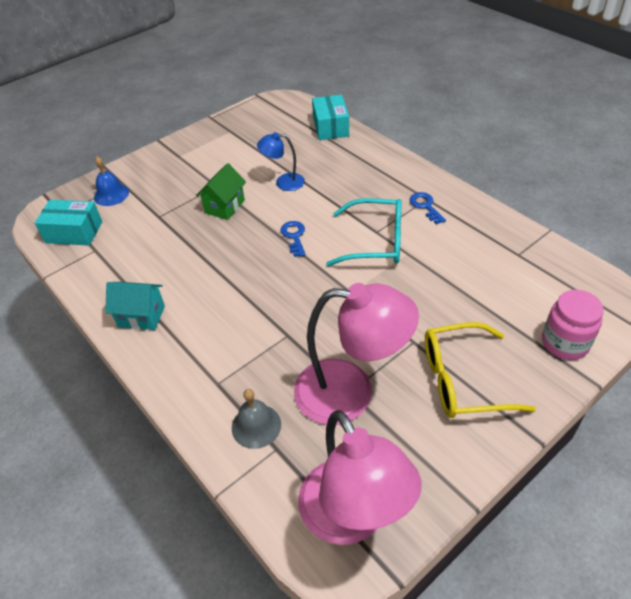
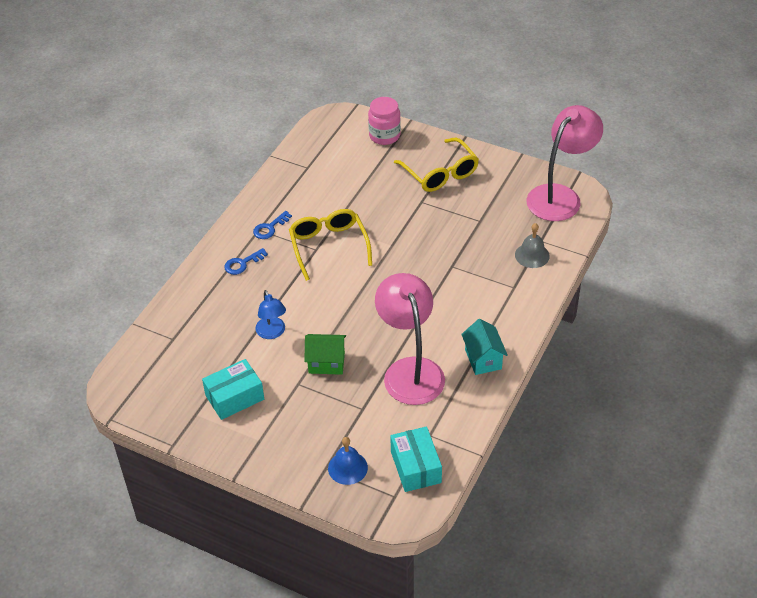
camera: 115 degrees left, 0 degrees up
blue key [281,221,306,257] -> blue key moved to [224,248,268,275]
pink lamp [294,283,419,425] -> pink lamp moved to [375,273,445,405]
turquoise box [312,95,349,140] -> turquoise box moved to [202,359,264,420]
turquoise glasses [326,198,402,266] -> yellow glasses [289,209,372,281]

